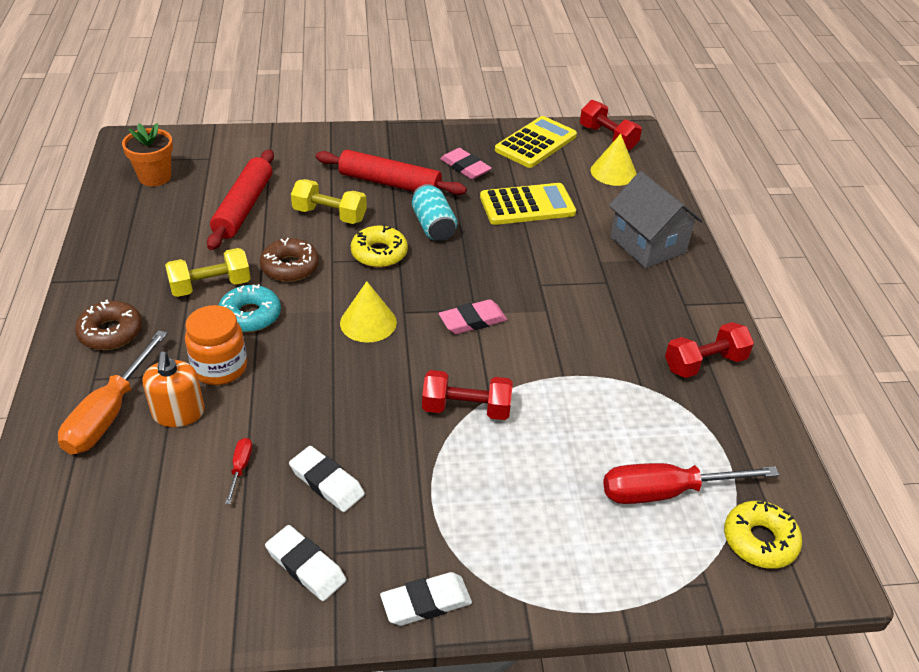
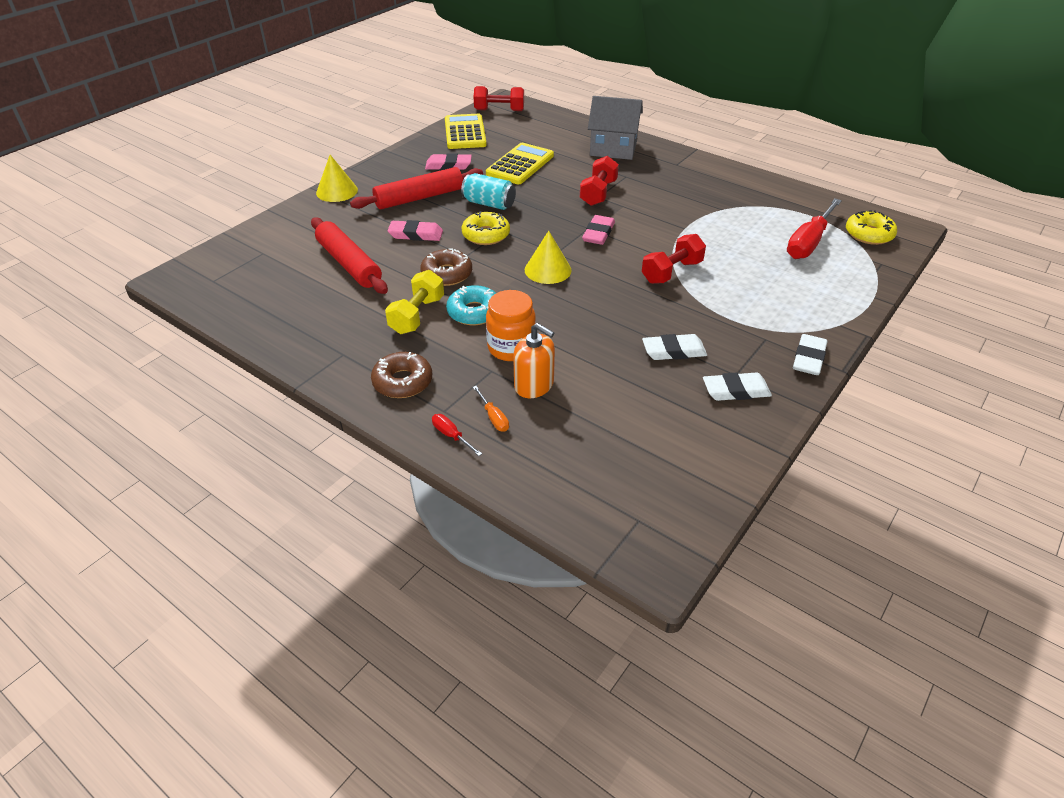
camera: 45 degrees left, 0 degrees up
orange screwdriver [58,330,168,454] -> orange screwdriver [473,386,509,432], size x0.44
orange flower pot [122,123,173,186] -> none
red screwdriver [225,438,252,504] -> red screwdriver moved to [432,414,482,456]
yellow dumbbell [291,179,367,224] -> pink eraser [388,220,443,241]
yellow cone [590,134,637,186] -> yellow cone moved to [316,155,358,202]
red dumbbell [665,322,754,378] -> red dumbbell moved to [580,156,619,206]

